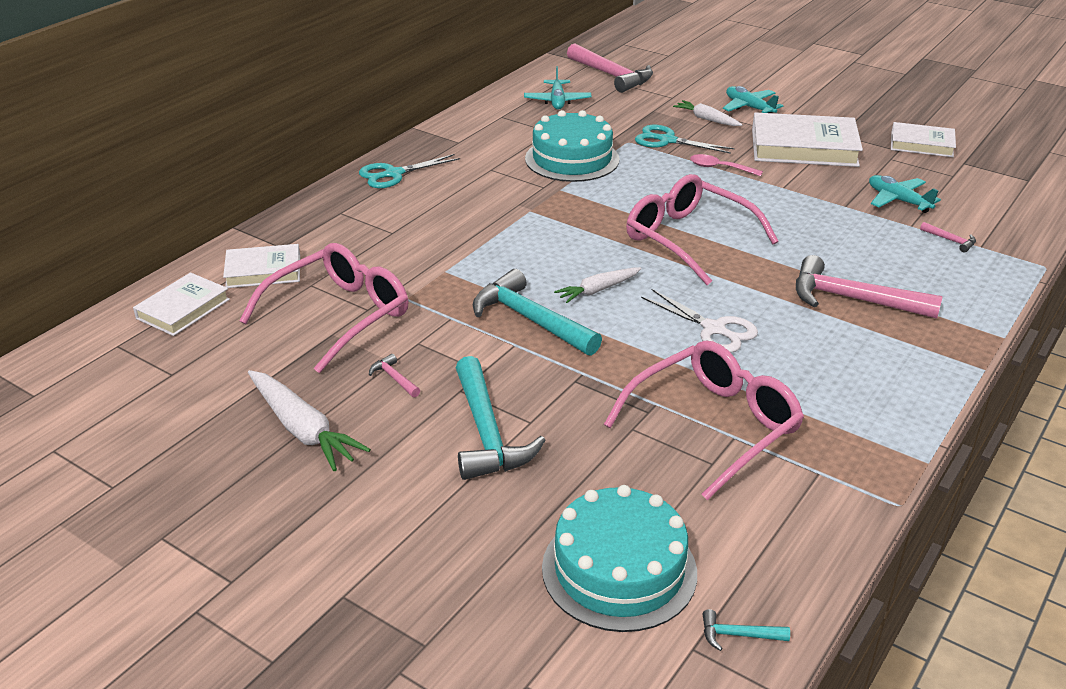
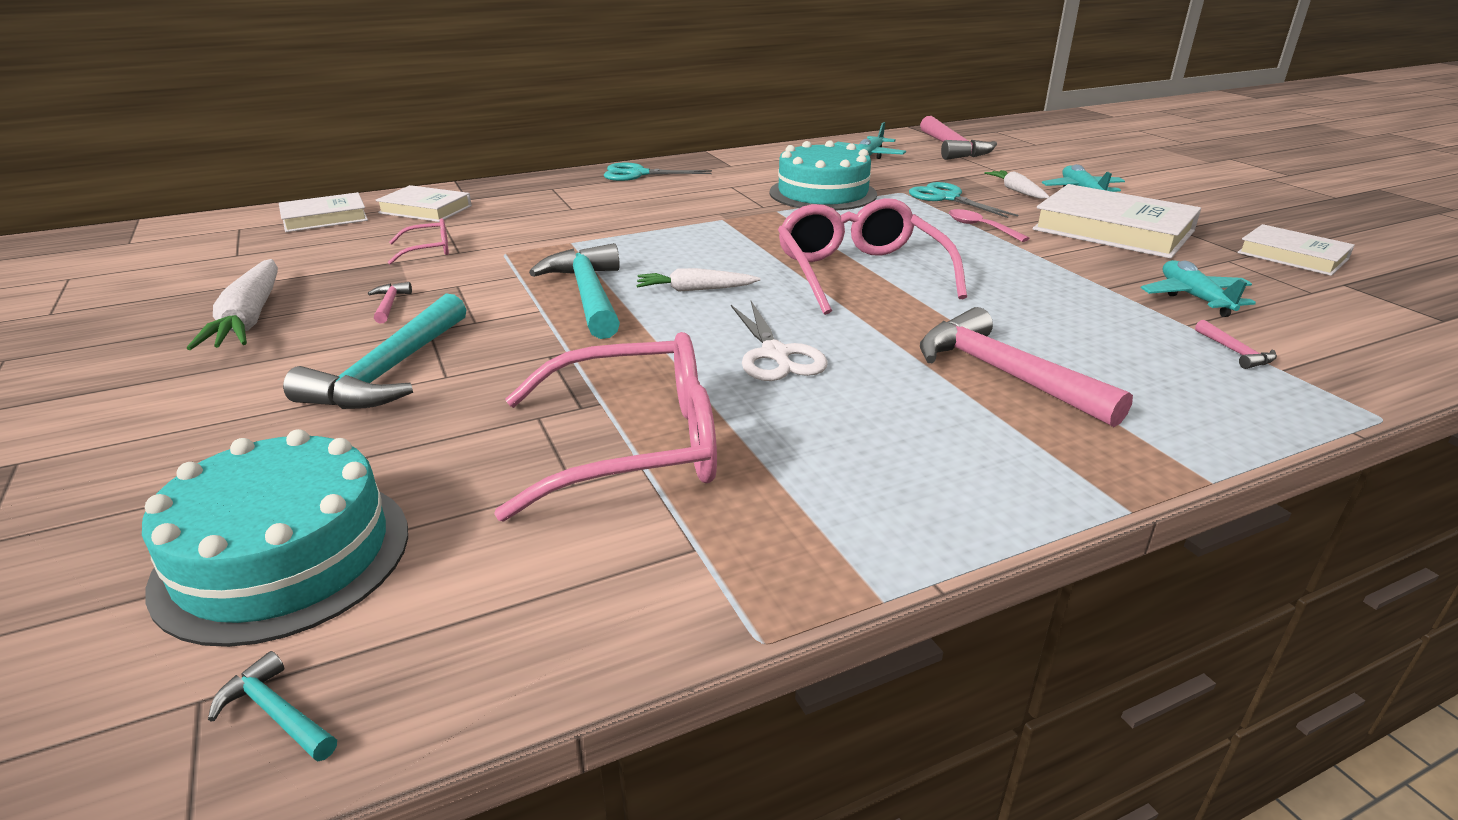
camera: 30 degrees right, 5 degrees down
pink glasses [239,243,408,373] -> pink glasses [388,218,449,265], size x0.45

